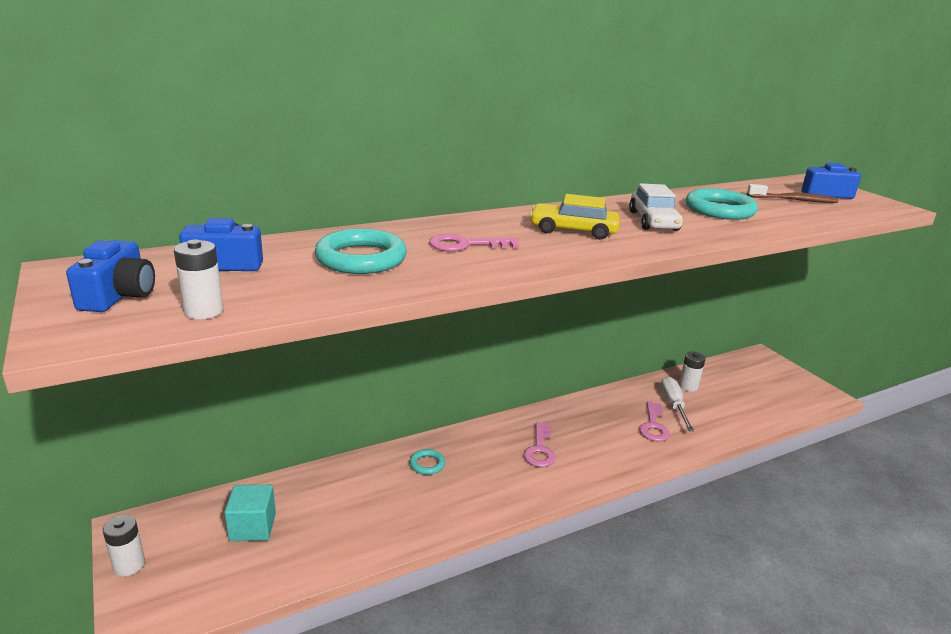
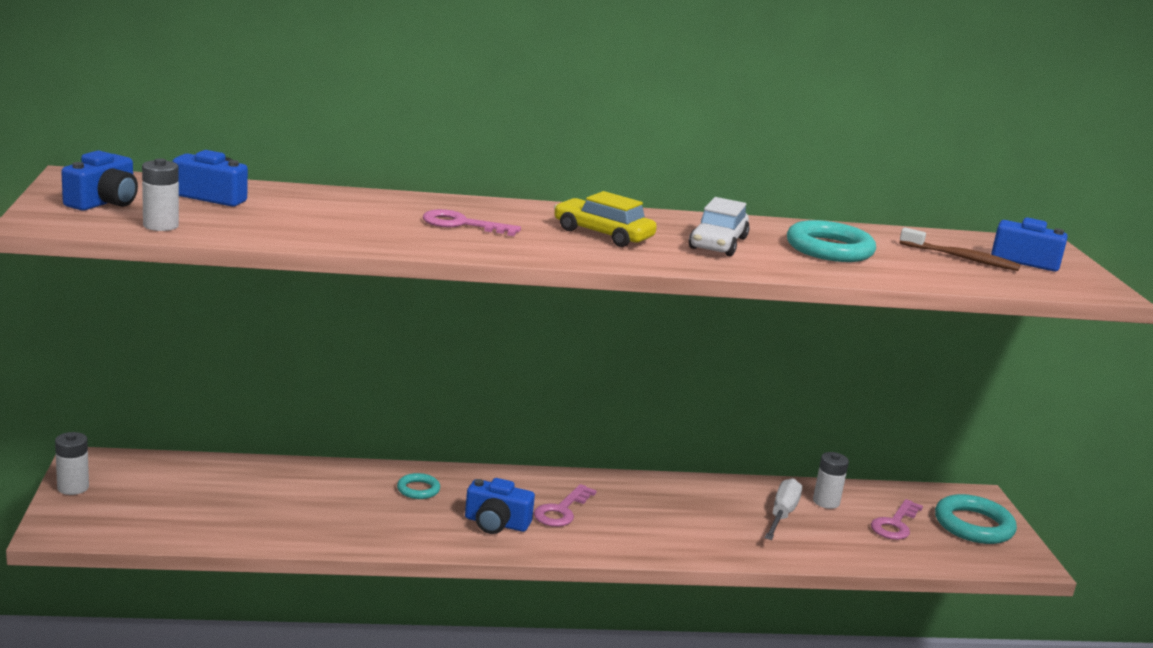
camera: 20 degrees right, 5 degrees down
turquoise cube [224,485,276,541] -> none
turquoise ring [315,228,407,274] -> turquoise ring moved to [935,494,1017,544]
pink key [639,401,670,442] -> pink key moved to [871,499,923,540]
none -> blue camera [465,478,535,534]

